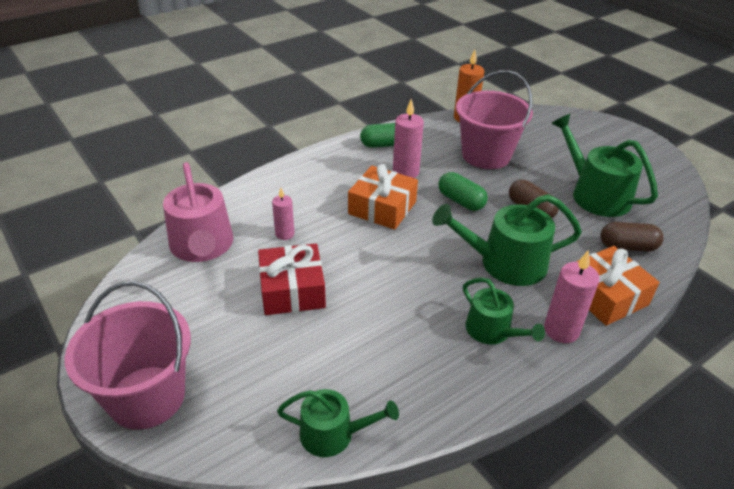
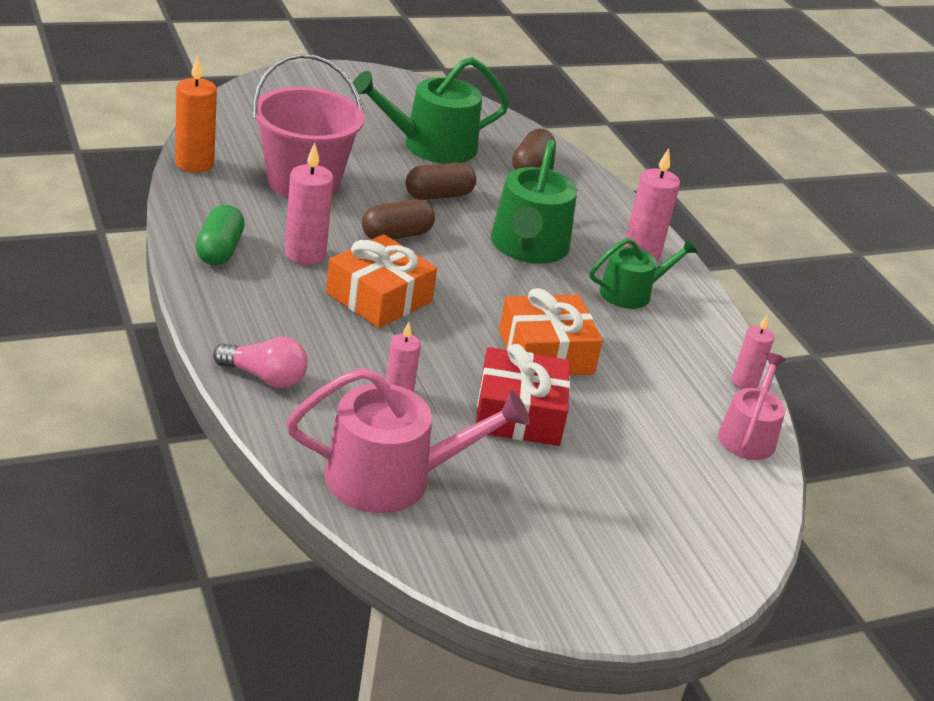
camera: 80 degrees left, 5 degrees down
pink bucket [64,281,191,430] -> none
green watering can [277,389,399,457] -> pink watering can [718,353,786,460]
green capsule [438,172,488,211] -> brown capsule [362,199,435,240]
orange gift [576,246,660,326] -> orange gift moved to [499,288,603,375]
none -> pink light bulb [213,337,308,388]
none -> pink candle [732,315,774,389]

